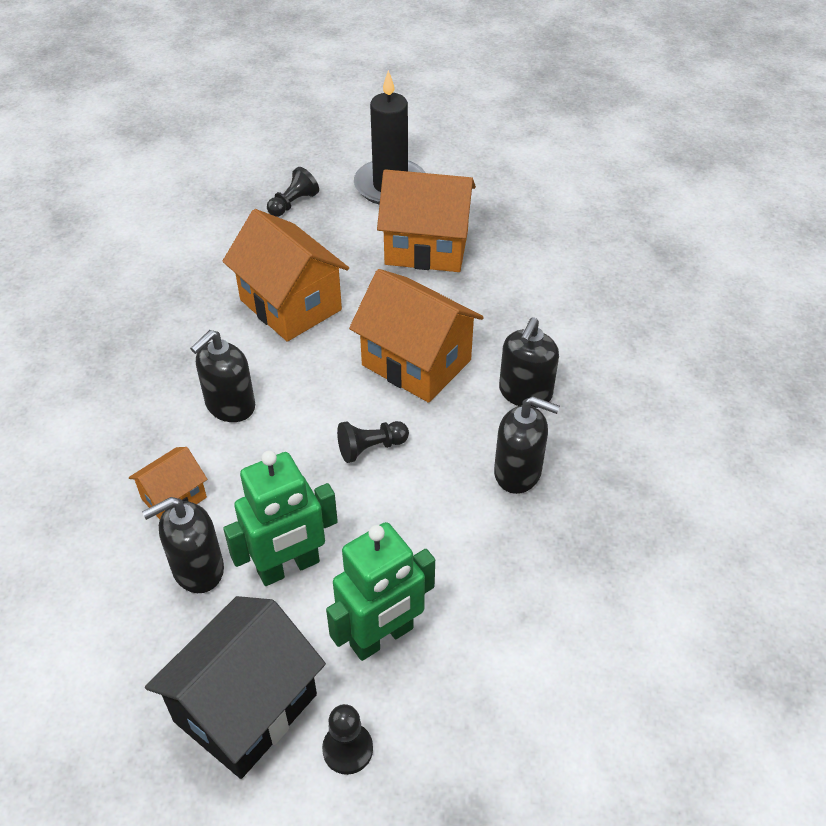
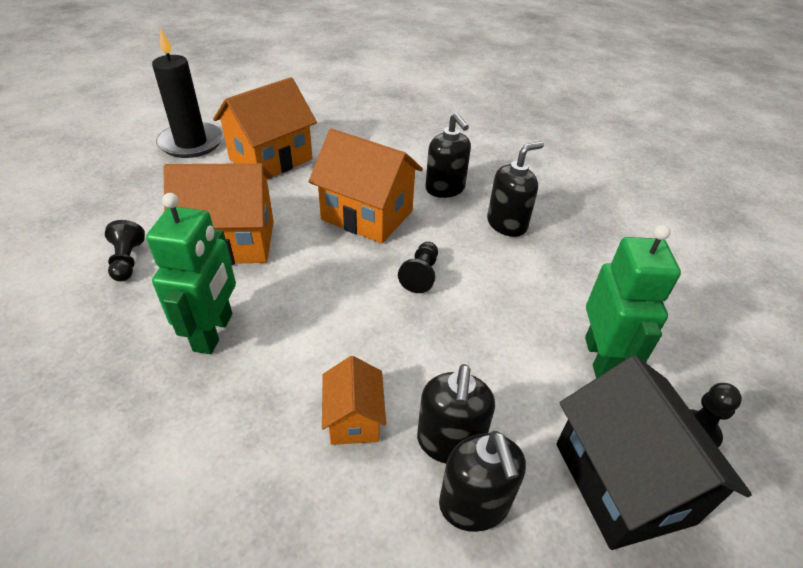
camera: 55 degrees left, 5 degrees down
black soap dispenser [190,330,255,422] -> black soap dispenser moved to [439,431,526,532]
green robot [223,451,338,586] -> green robot moved to [146,193,236,354]
black pawn [267,167,319,217] -> black pawn moved to [105,220,145,281]
orange house [349,269,484,403] -> orange house turned 45 degrees clockwise [308,128,423,244]

